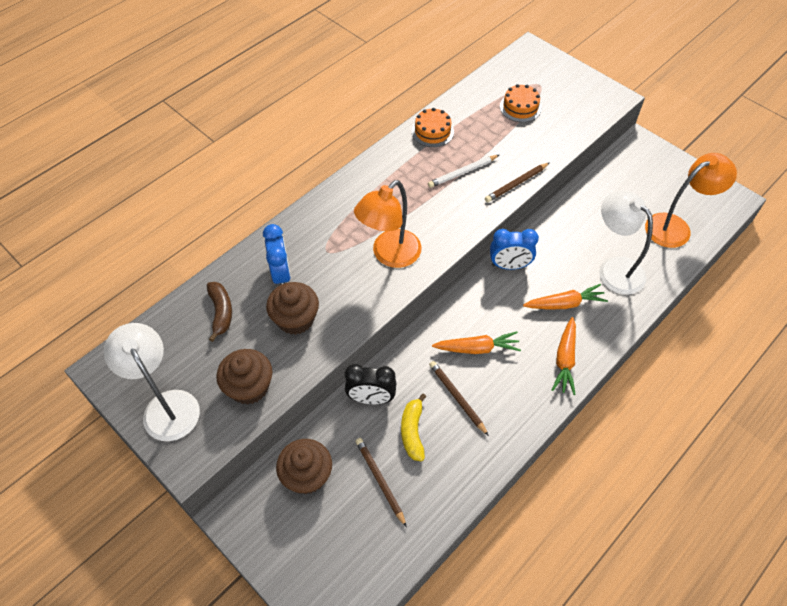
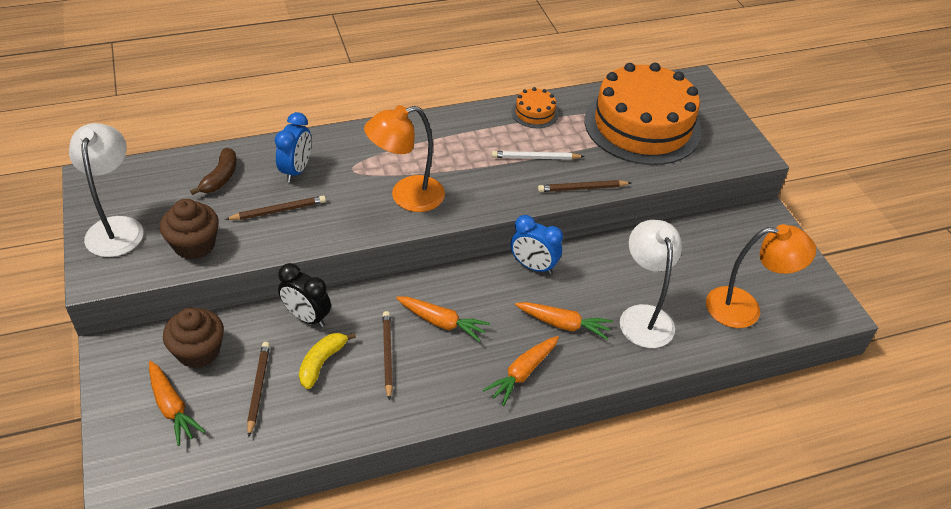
camera: 25 degrees right, 10 degrees down
brown cupcake [266,282,319,335] -> brown pencil [225,195,326,220]
orange cake [500,84,542,122] -> orange cake [585,63,702,165], size x2.46
none -> orange carrot [149,361,206,446]

